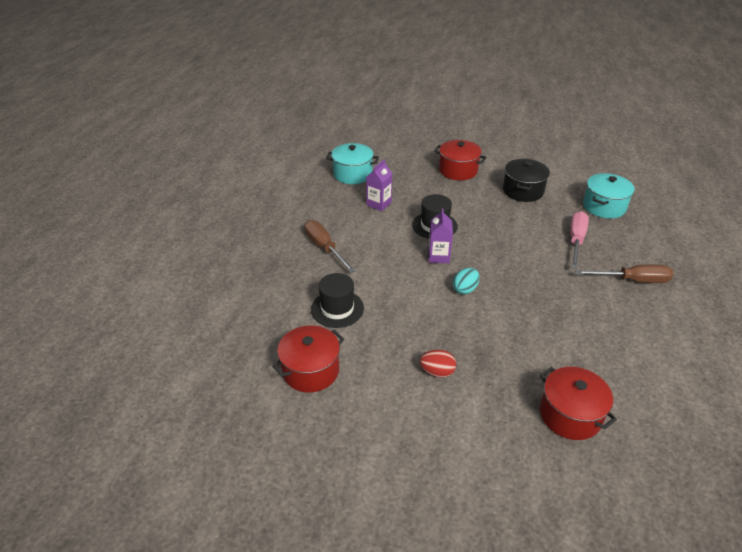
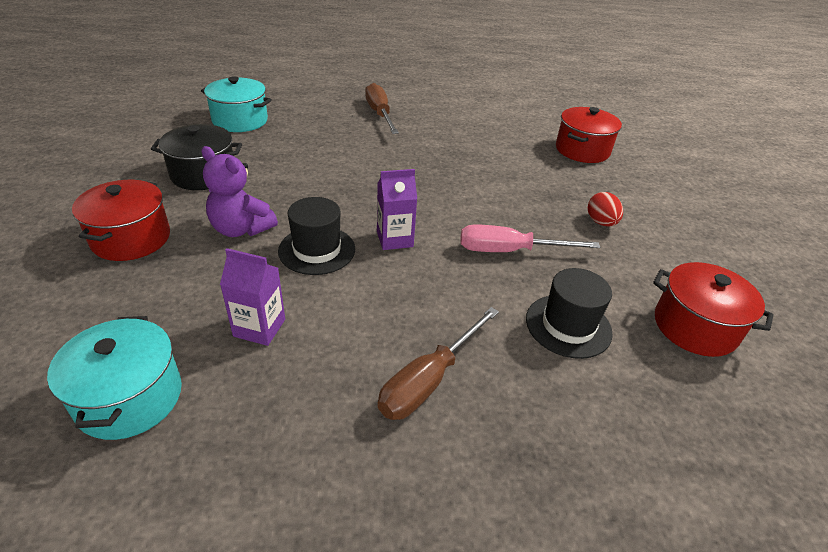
camera: 110 degrees left, 0 degrees up
turquoise egg [453,268,480,294] -> none
pink screwdriver [570,211,589,268] -> pink screwdriver moved to [460,225,600,252]
none -> purple teddy bear [201,146,278,237]

